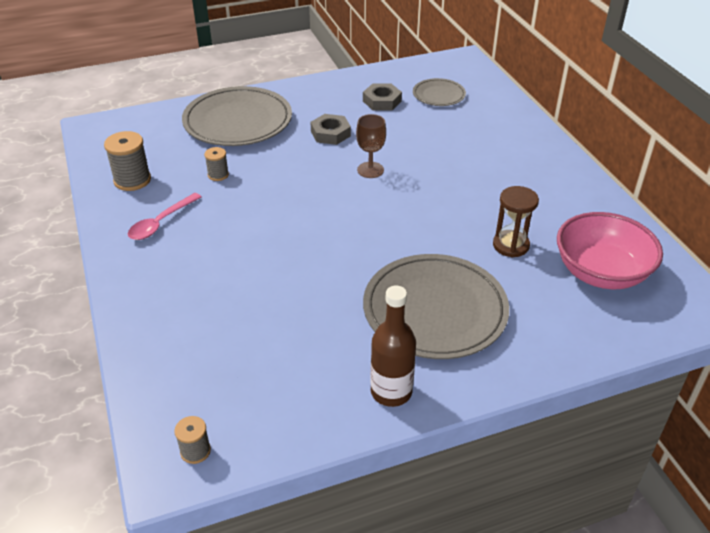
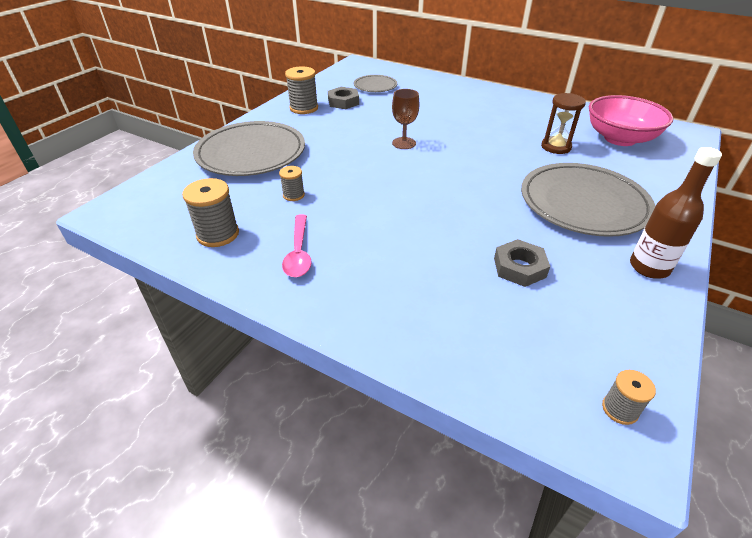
camera: 40 degrees left, 0 degrees up
grey nut [311,114,351,145] -> grey nut moved to [494,239,550,287]
none -> grey spool [285,66,318,114]

